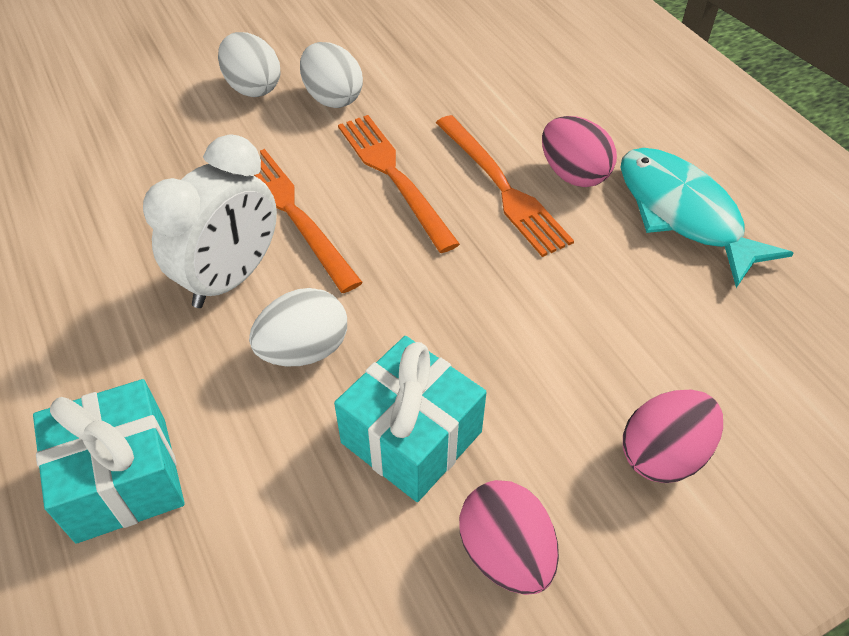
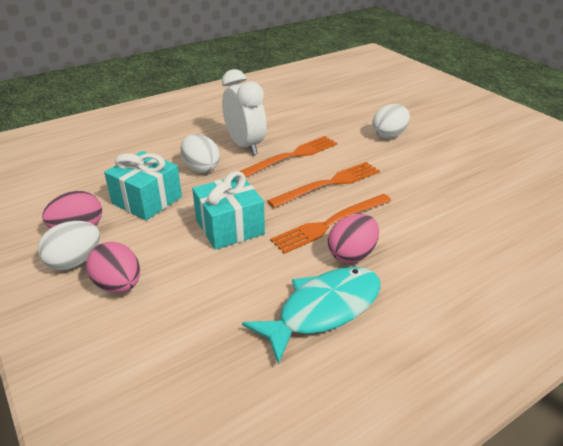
camera: 85 degrees right, 15 degrees down
turquoise gift [33,379,185,544] -> turquoise gift moved to [192,171,265,250]
white clock [143,134,277,308] -> white clock turned 150 degrees counterclockwise [222,69,267,155]
white egg [300,42,363,108] -> white egg moved to [38,221,100,270]

